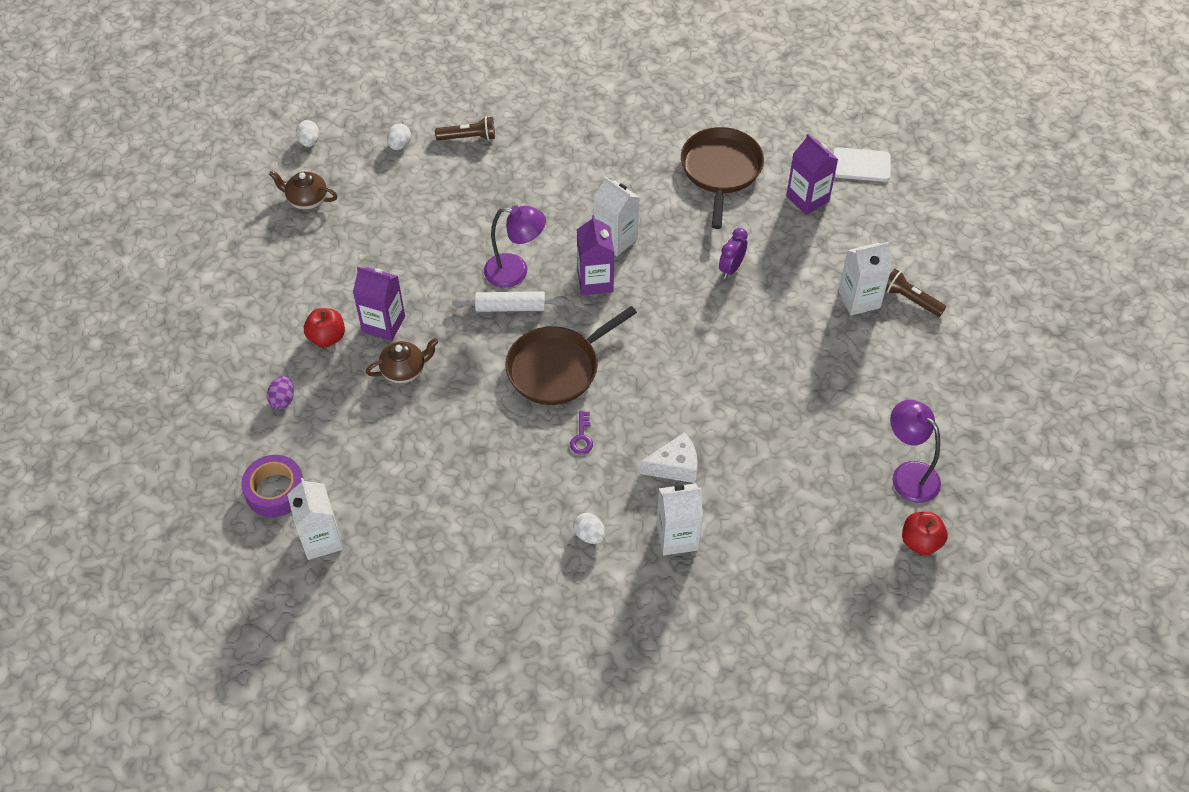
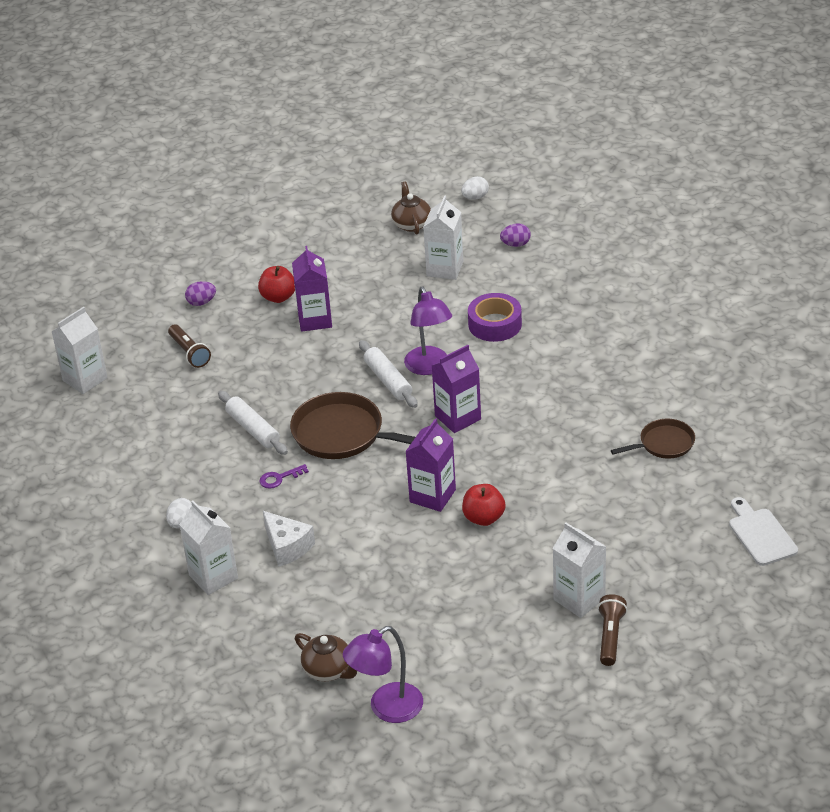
camera: 65 degrees right, 15 degrees down
purple tape [241,455,304,517] -> purple tape moved to [468,293,522,342]
brown teapot [366,338,438,384] -> brown teapot moved to [295,633,357,681]
white egg [387,123,411,150] -> purple egg [500,223,531,247]
brown flashlight [435,117,495,140] -> brown flashlight moved to [168,324,211,368]
white carton [594,176,639,257] -> white carton moved to [423,195,463,280]
brown pan [681,127,764,229] -> brown pan [611,419,695,458], size x0.58
purple clock [719,228,748,279] -> none
purple carton [786,134,838,215] -> purple carton moved to [405,418,456,512]
purple lamp [890,400,941,503] -> purple lamp turned 150 degrees counterclockwise [343,626,423,723]
red apple [902,512,948,555] -> red apple moved to [462,484,506,526]
none -> white rolling pin [218,391,288,455]

